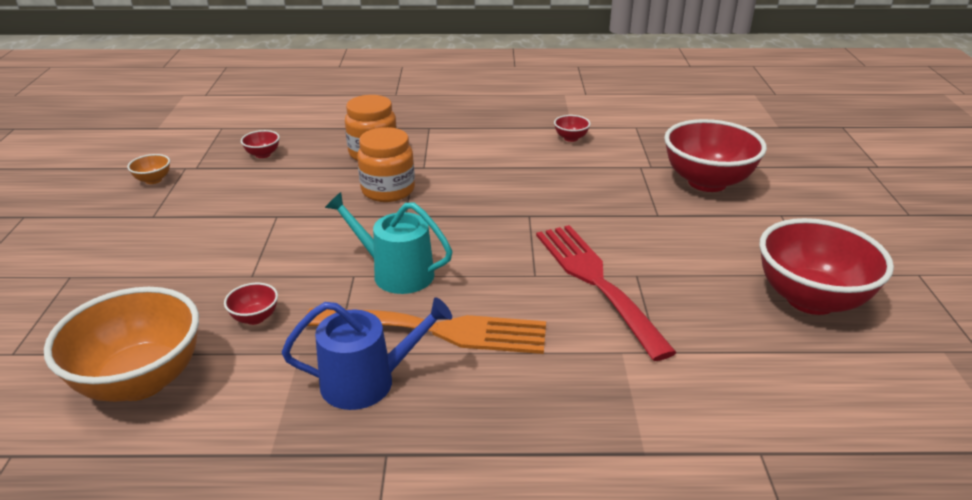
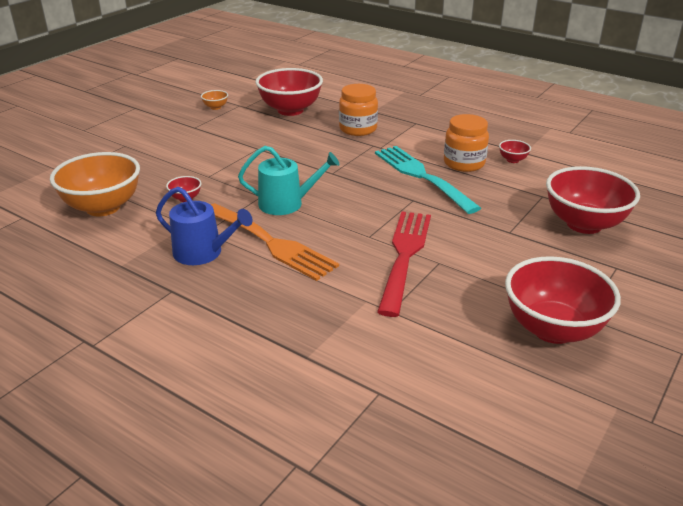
camera: 35 degrees right, 0 degrees up
red bowl [241,130,280,158] -> red bowl [255,68,323,116], size x2.41
turquoise watering can [325,192,452,294] -> turquoise watering can turned 120 degrees clockwise [238,146,340,215]
orange jar [357,127,415,202] -> orange jar moved to [444,114,489,172]
none -> turquoise fork [375,146,481,214]

